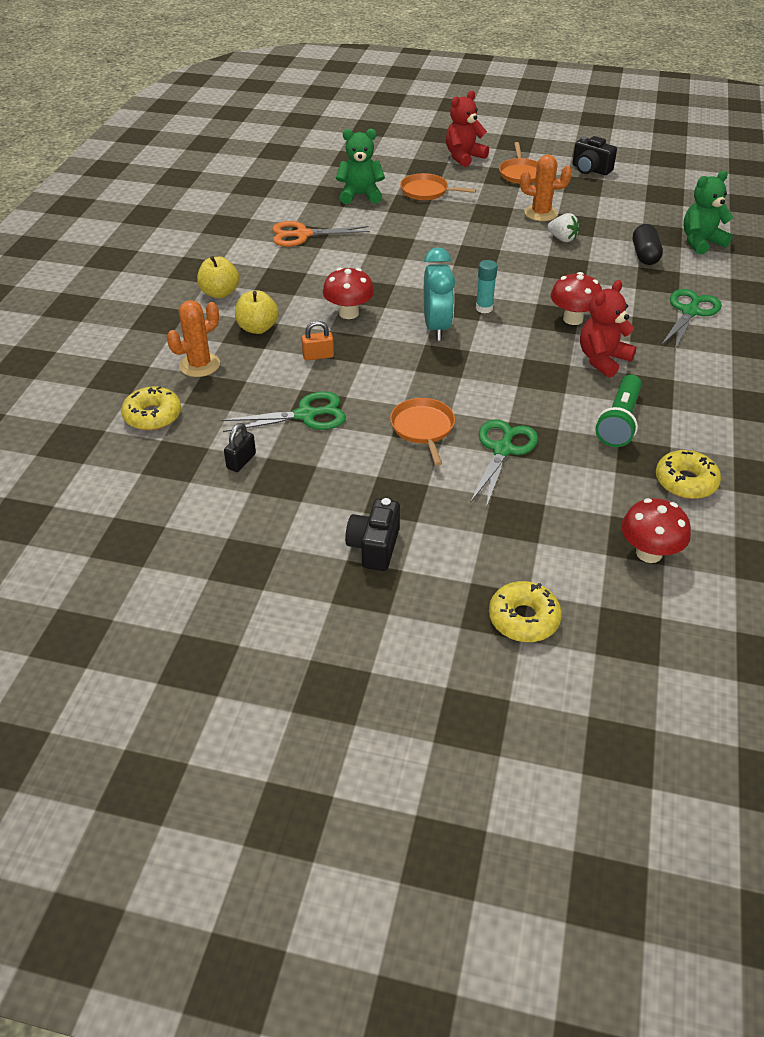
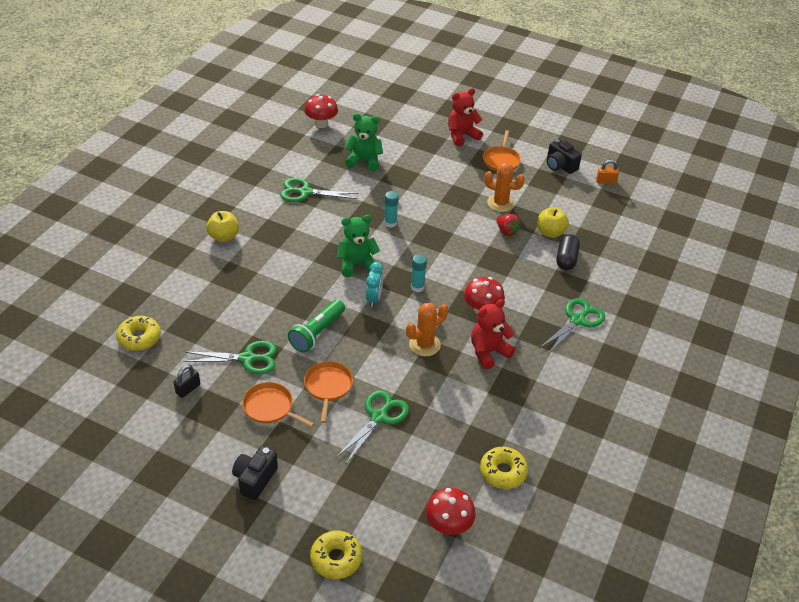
camera: 10 degrees right, 0 degrees up
orange cactus [167,300,220,377] -> orange cactus moved to [406,303,448,356]
yellow apple [235,290,279,334] -> yellow apple moved to [537,208,569,238]
orange scissors [272,221,370,247] -> green scissors [280,178,359,202]
orange padlock [301,321,334,361] -> orange padlock moved to [596,160,619,184]
red mushroom [323,268,374,319] -> red mushroom moved to [304,94,338,128]
orange pan [400,173,476,200] -> orange pan moved to [242,382,314,428]
turquoise clock [424,247,455,341] -> turquoise clock [366,262,383,307], size x0.66
white strawberry [547,213,579,242] -> red strawberry [497,214,521,236]
green flashlight [595,375,642,447] -> green flashlight moved to [288,300,345,353]
green teddy bear [683,171,734,255] -> green teddy bear moved to [337,215,380,277]
none -> turquoise glue stick [384,191,399,228]

